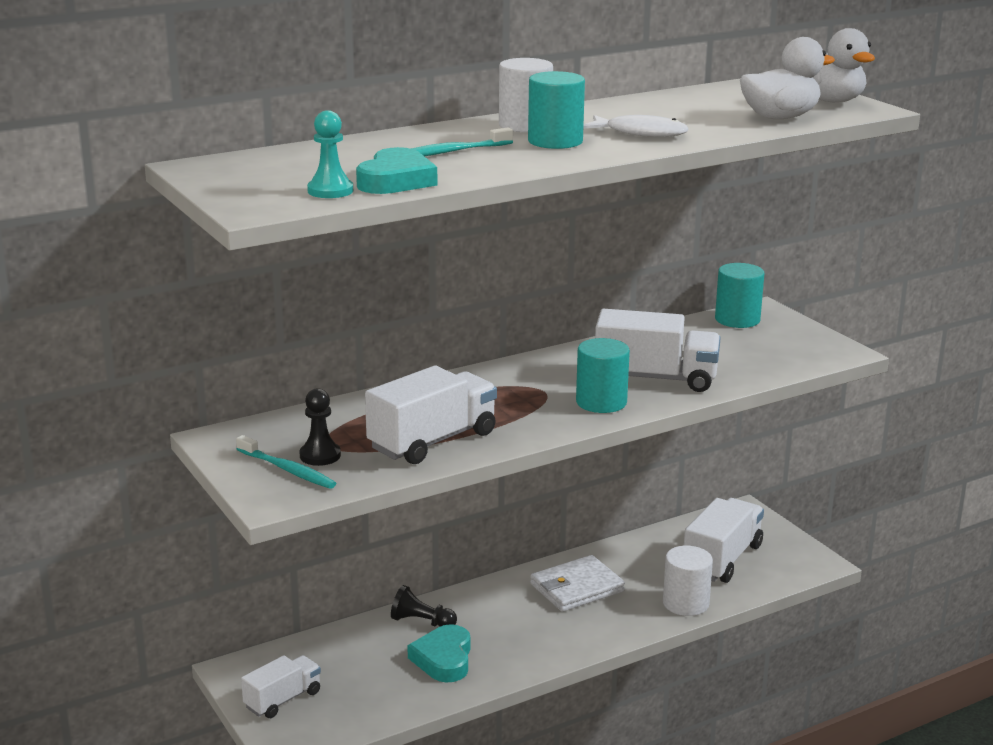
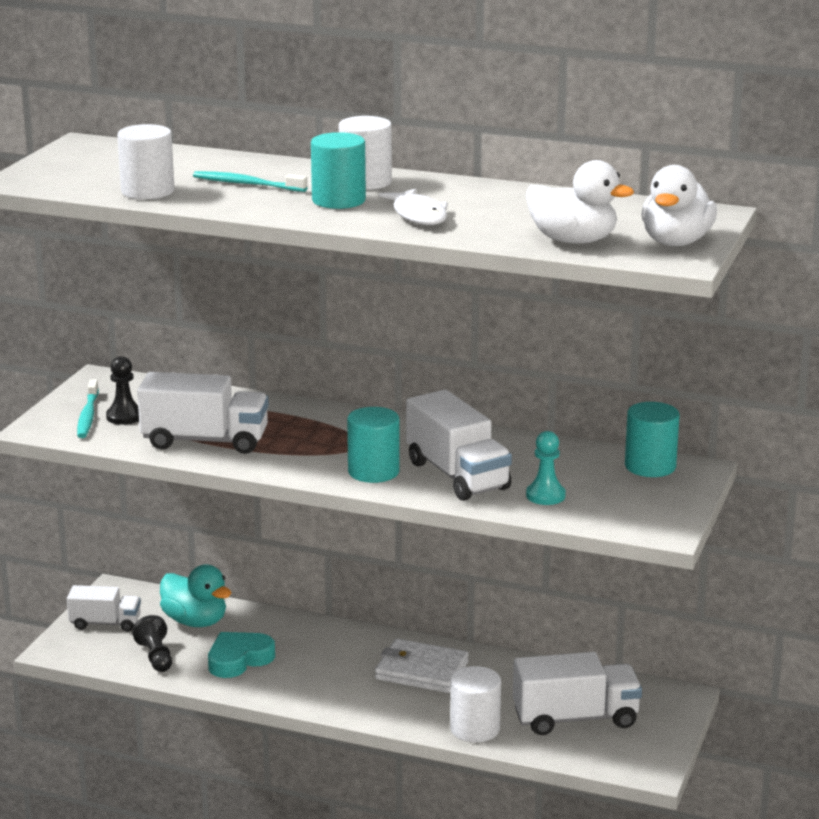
camera: 50 degrees right, 0 degrees up
turquoise pawn [307,110,353,198] -> turquoise pawn moved to [526,431,566,505]
turquoise heart [356,147,437,194] -> white cylinder [117,124,174,200]
black pawn [391,585,457,627] -> black pawn moved to [132,615,172,672]
none -> turquoise duck [160,564,232,627]

